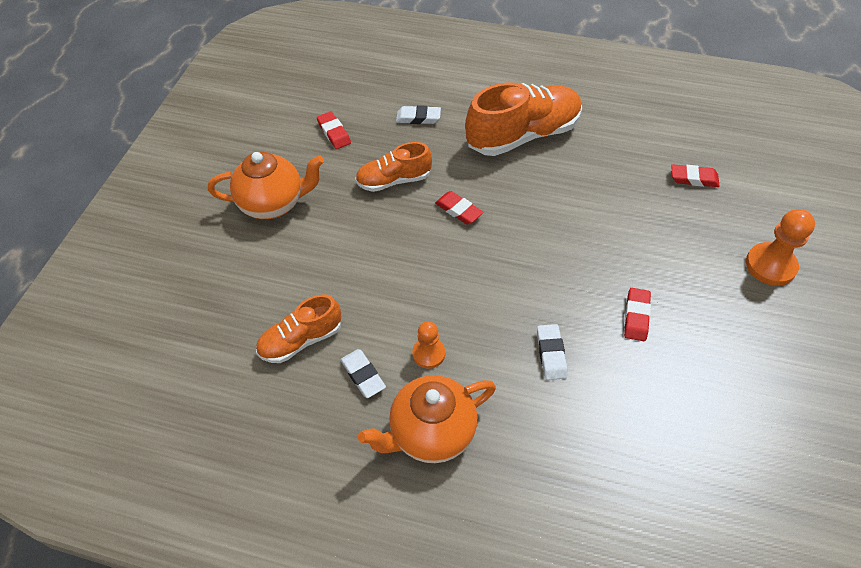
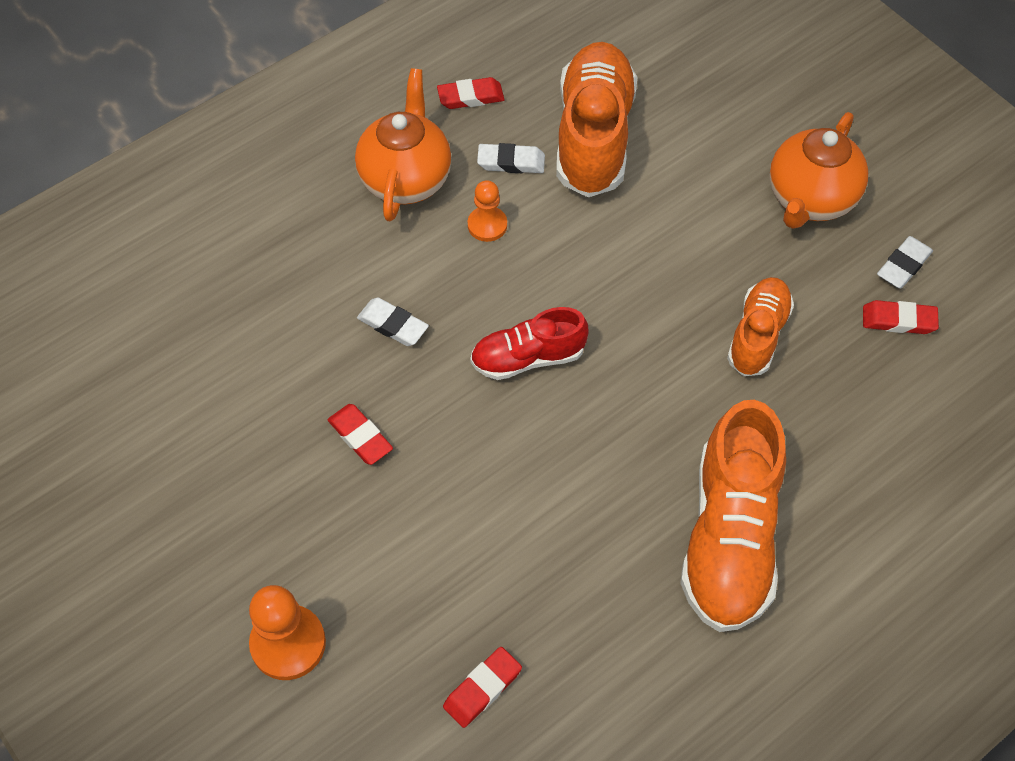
camera: 125 degrees right, 5 degrees up
orange shoe [256,295,341,363] -> orange shoe [556,42,637,197], size x1.72
white eraser [396,105,441,124] -> white eraser moved to [877,236,933,289]
red eraser [435,191,483,225] -> red eraser moved to [437,77,505,109]
none -> red shoe [470,307,588,380]

